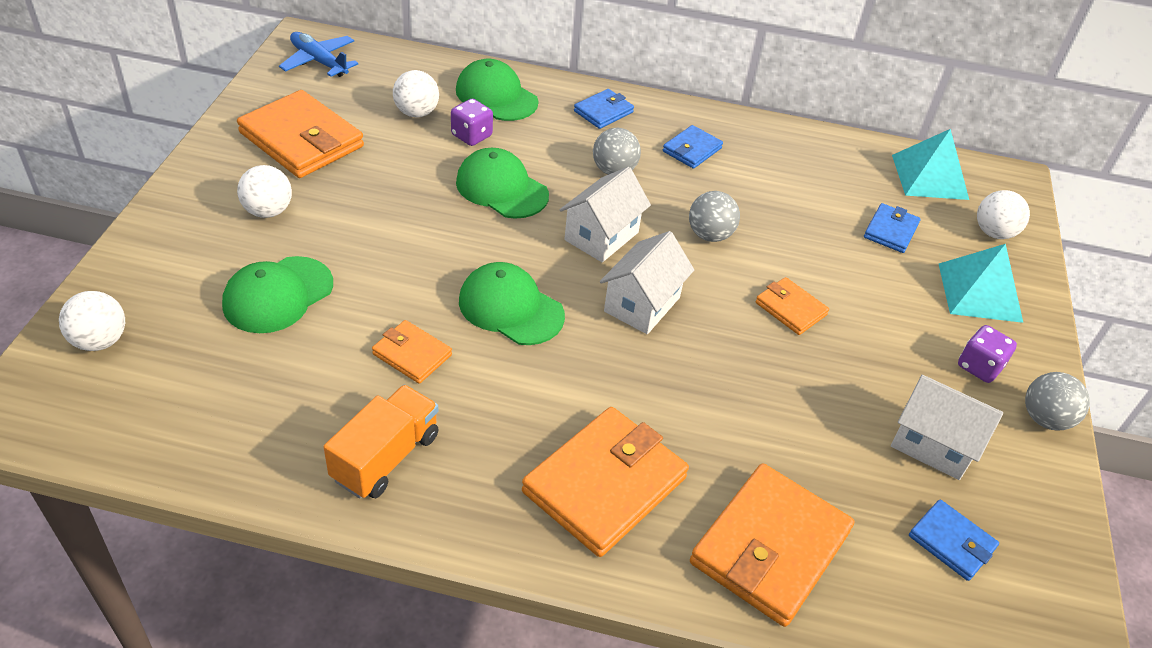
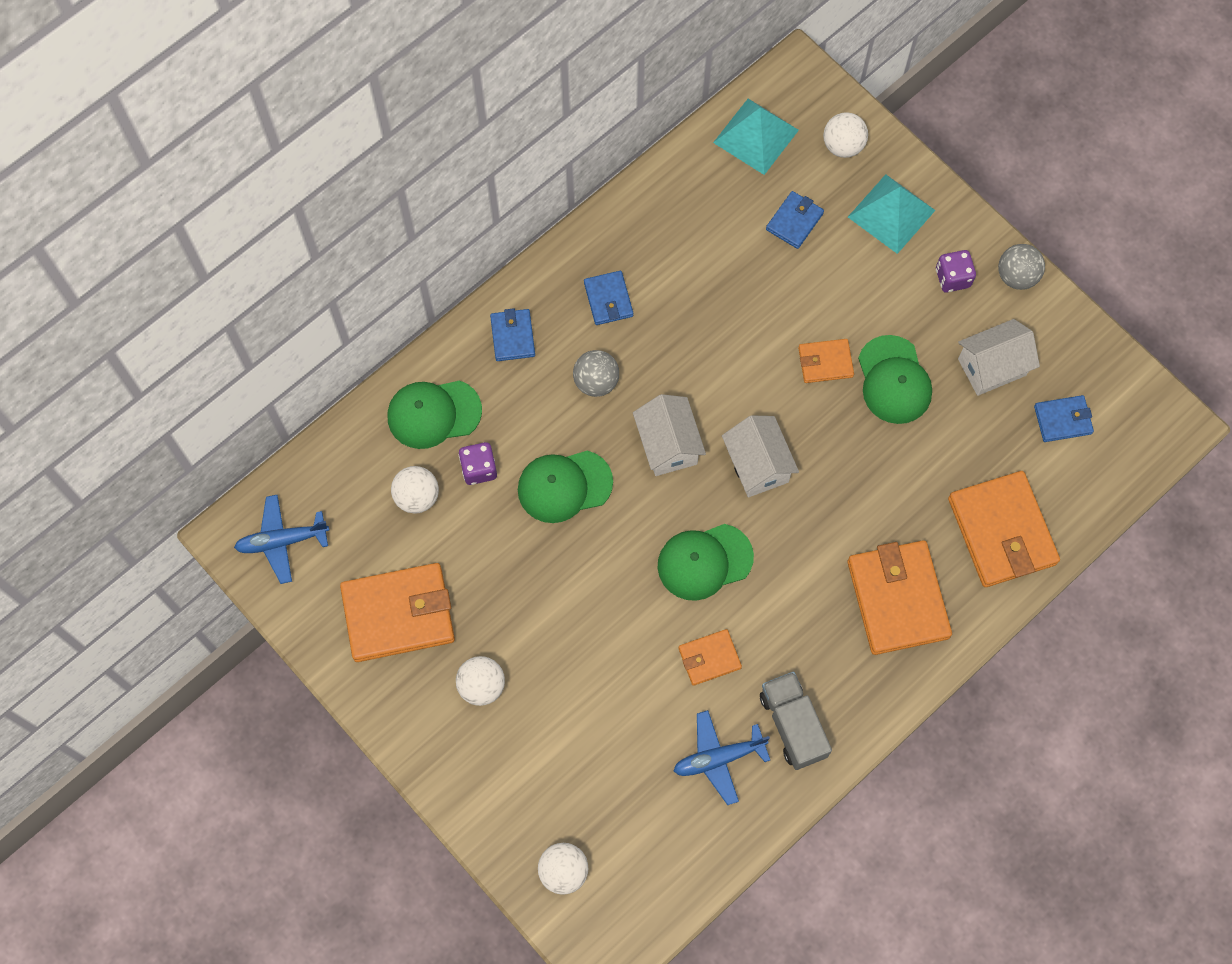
camera: 50 degrees left, 25 degrees up
green cap [222,256,333,333] -> green cap moved to [858,335,932,424]
orange truck [323,385,439,499] -> grey truck [760,672,832,770]
grey ball [689,191,740,242] -> none
blue wallet [864,203,920,253] -> blue wallet turned 60 degrees clockwise [766,191,824,249]
none -> blue plane [674,710,770,805]

